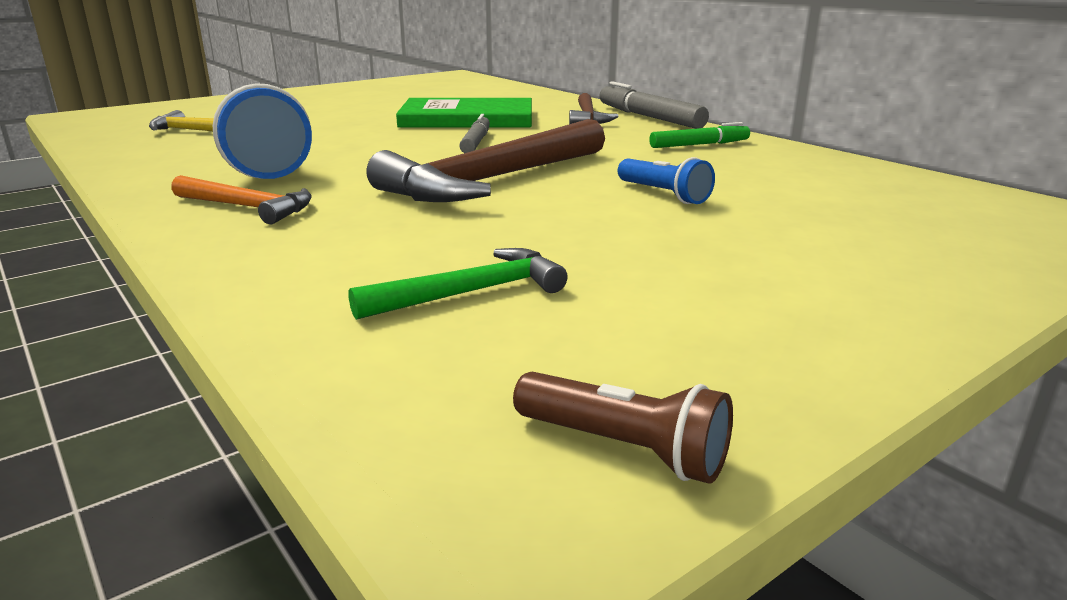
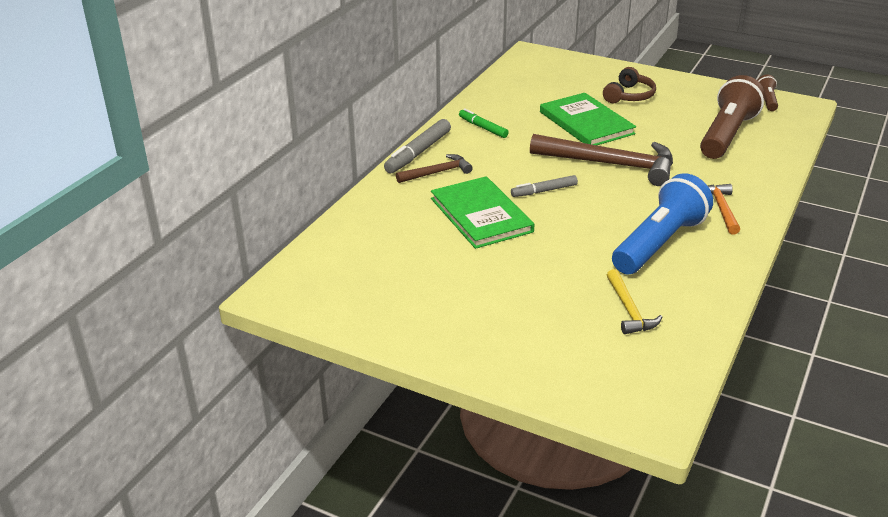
camera: 115 degrees left, 10 degrees up
green hammer [348,248,568,320] -> brown flashlight [700,75,765,159]
blue flashlight [618,157,715,204] -> green book [540,93,636,145]
none -> brown headphones [603,67,656,103]

